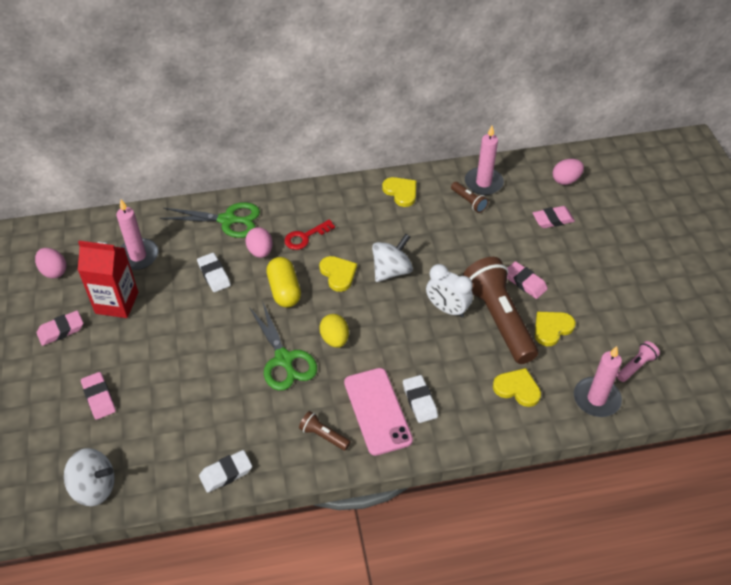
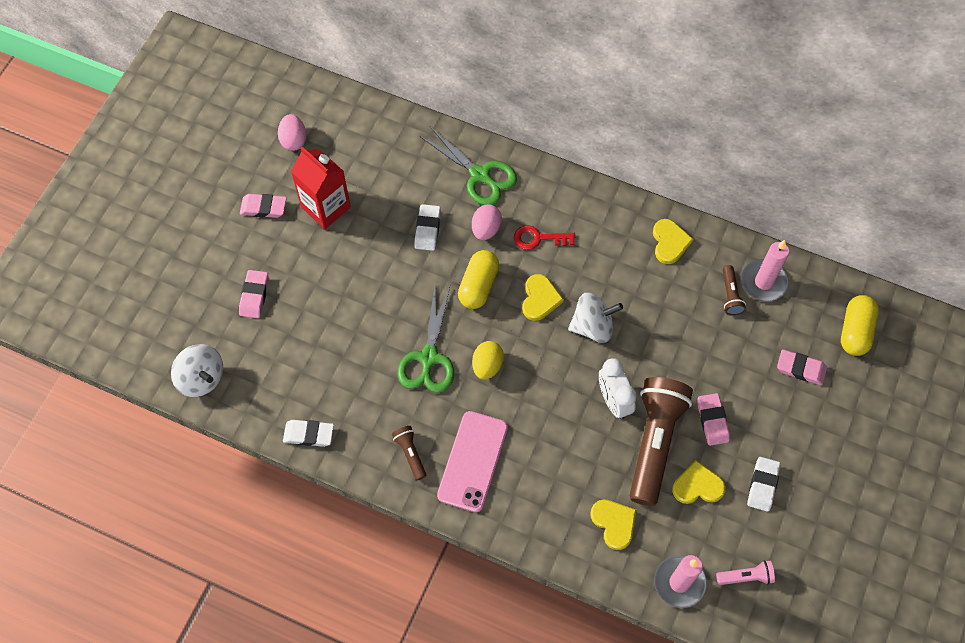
camera: 35 degrees right, 15 degrees up
pink candle [116,200,158,270] -> none
white eraser [403,375,438,423] -> white eraser moved to [747,457,780,512]
pink egg [553,159,584,185] -> yellow capsule [841,295,879,356]

